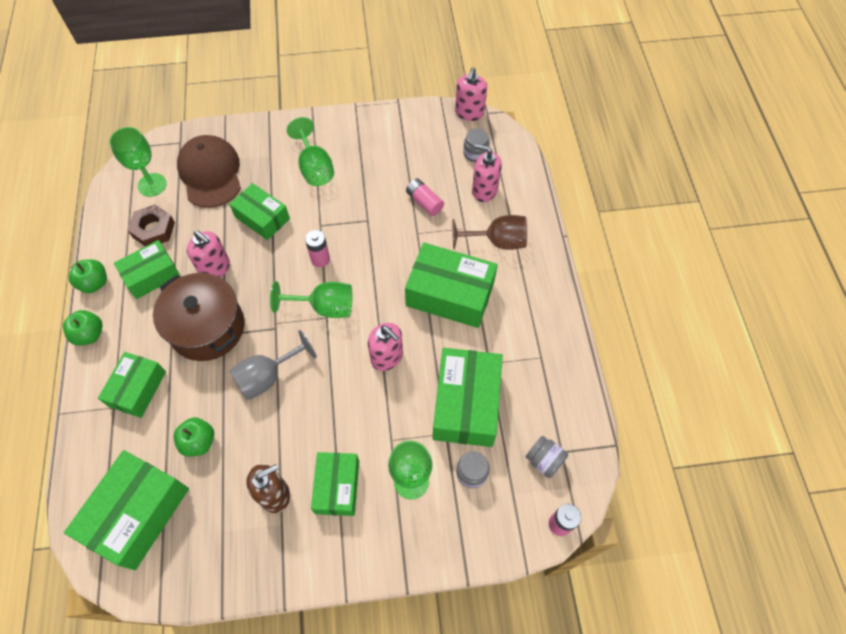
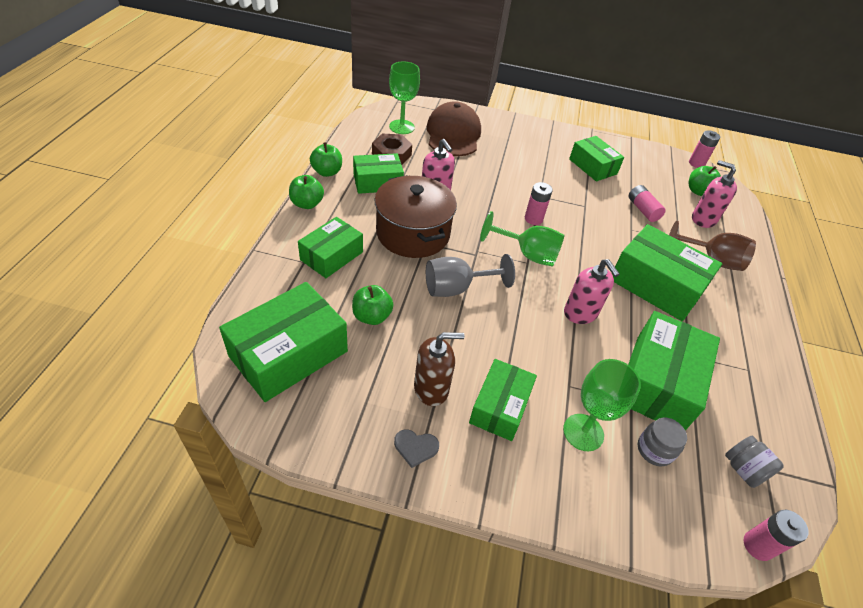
camera: 15 degrees right, 15 degrees down
green box [229,183,290,240] -> green box moved to [569,136,624,182]
green goblet [287,117,334,186] -> none
pink soap dispenser [455,67,487,121] -> pink battery [689,130,720,168]
grey jar [463,128,490,162] -> green apple [689,166,721,196]
none -> grey heart [394,429,439,468]

